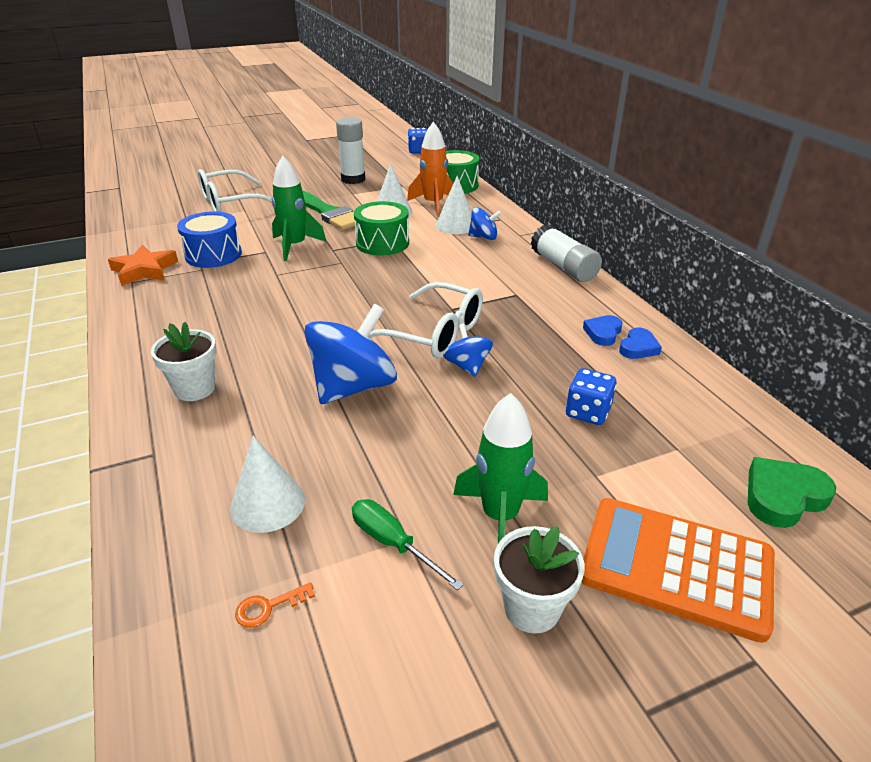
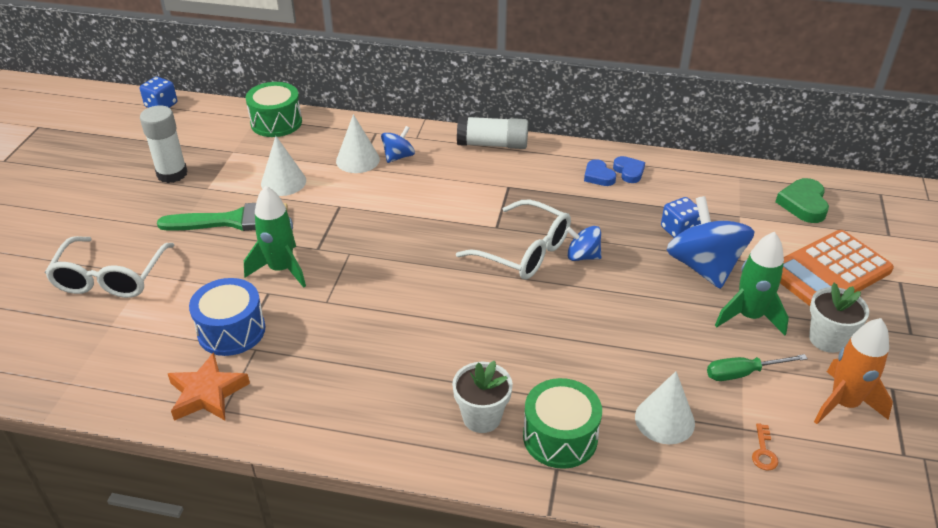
camera: 55 degrees left, 5 degrees up
blue spinning top [304,304,397,404] -> blue spinning top moved to [667,196,755,289]
green drum [354,201,409,255] -> green drum moved to [523,378,602,469]
white glasses [368,282,483,358] -> white glasses turned 60 degrees clockwise [456,199,571,280]
orange rocket [407,122,453,216] -> orange rocket moved to [814,318,893,424]

